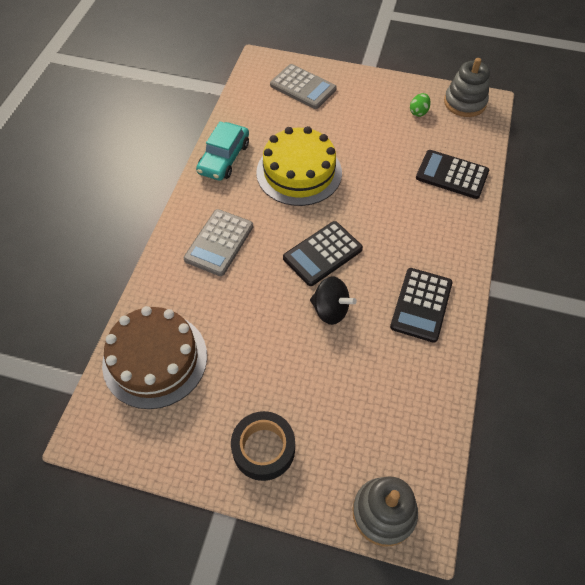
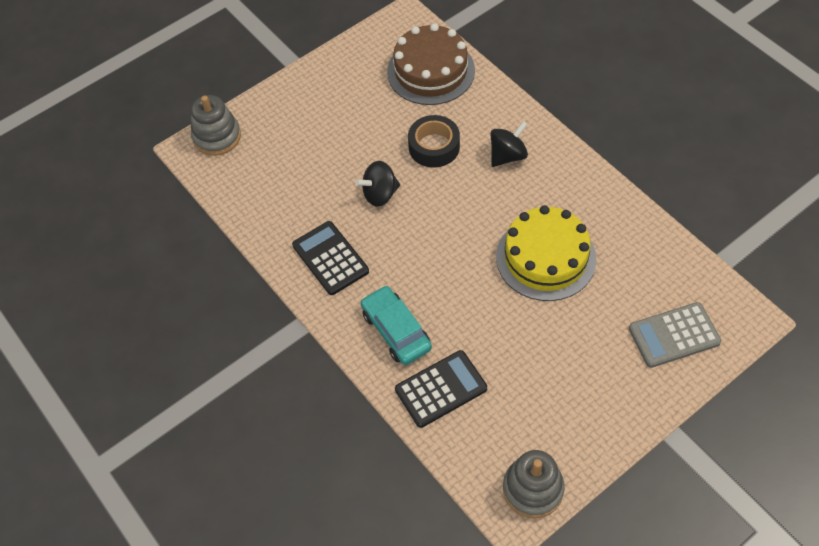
camera: 130 degrees right, 0 degrees up
grey calculator [184,209,253,276] -> black spinning top [490,121,528,167]
turquoise car [196,121,249,181] -> turquoise car moved to [361,286,432,365]
black tape [231,411,295,481] -> black tape moved to [408,115,460,168]
black calculator [283,221,363,286] -> none
green egg [410,93,431,117] -> none

